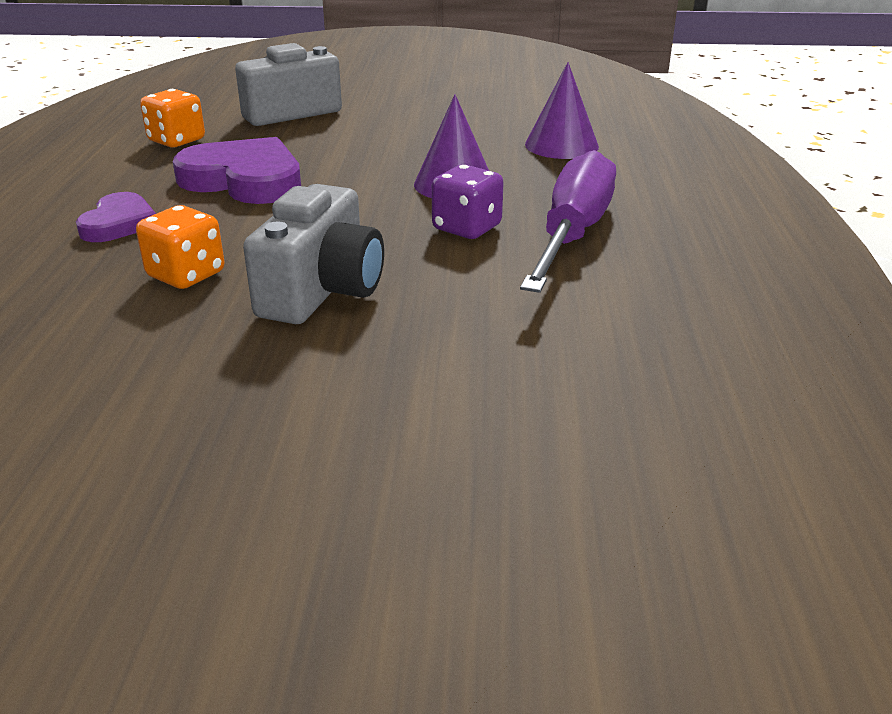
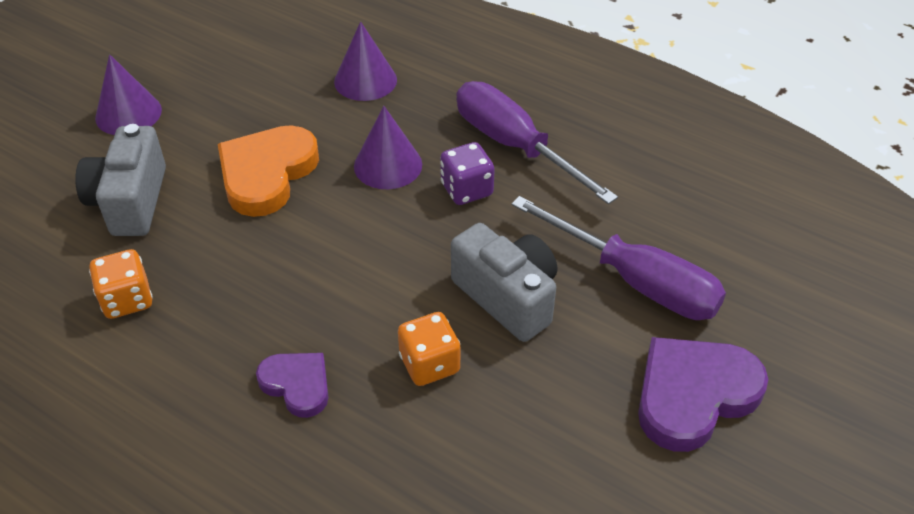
camera: 60 degrees left, 15 degrees up
purple heart [173,137,301,204] -> purple heart moved to [638,337,768,452]
none -> purple cone [95,54,162,135]
none -> orange heart [218,125,319,217]
none -> purple screwdriver [511,196,726,320]

